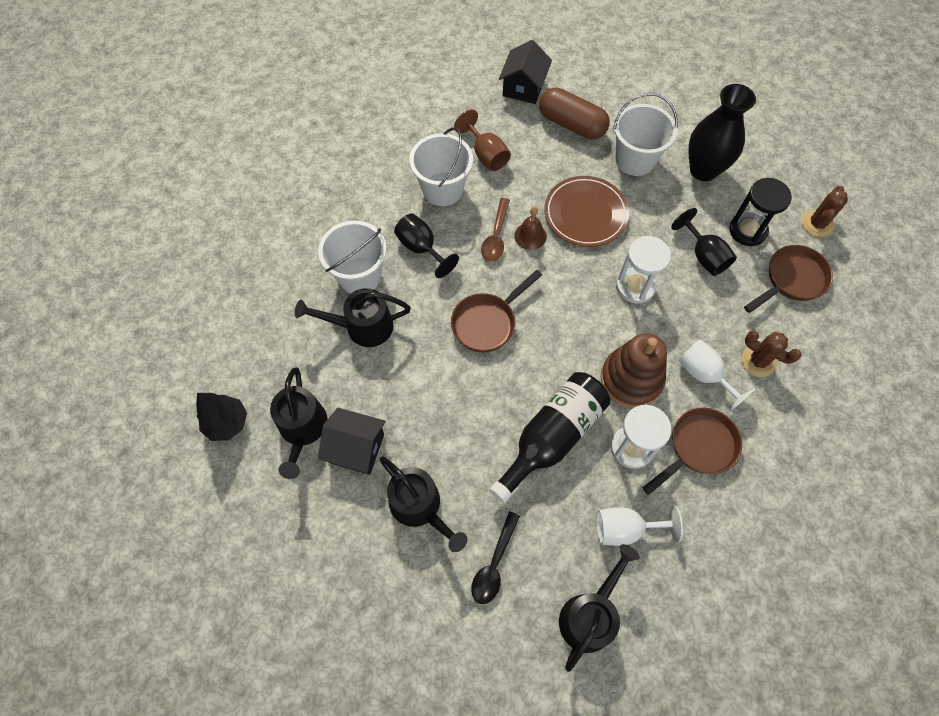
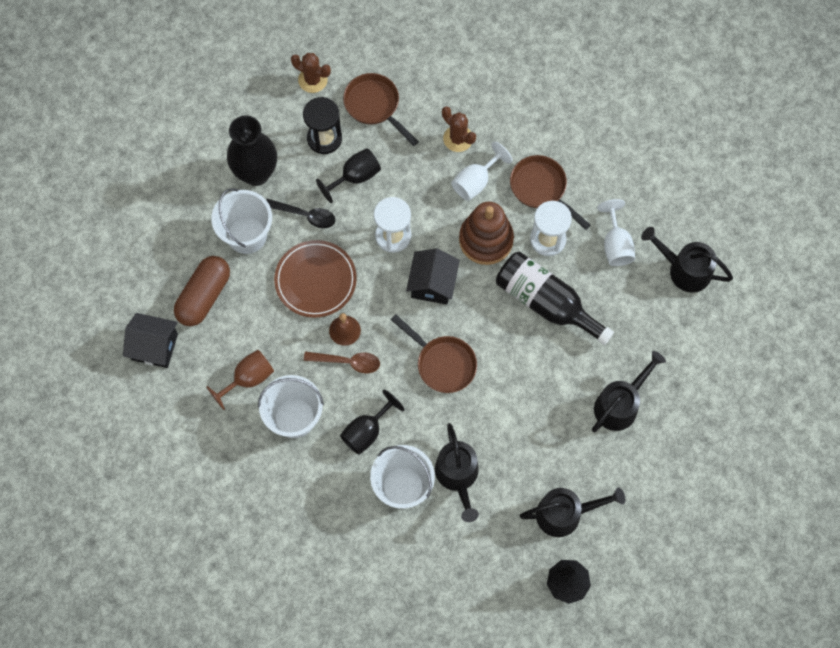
camera: 95 degrees left, 5 degrees up
black house [318,408,386,475] -> black house moved to [406,248,460,305]
black spoon [471,511,520,604] -> black spoon moved to [266,199,335,228]
brown cactus [741,330,802,377] -> brown cactus turned 75 degrees counterclockwise [442,106,476,152]

